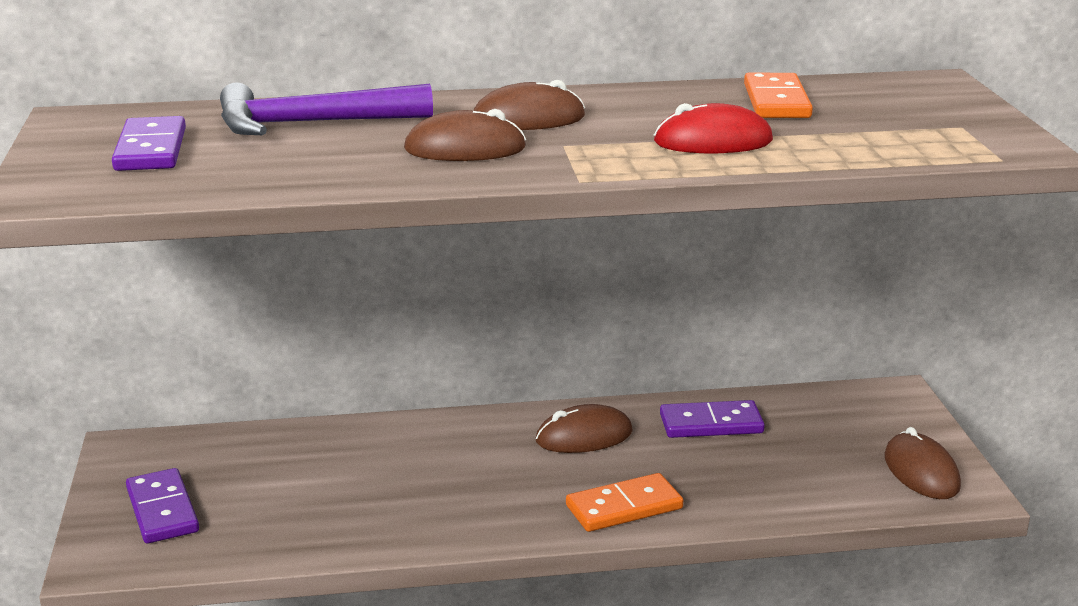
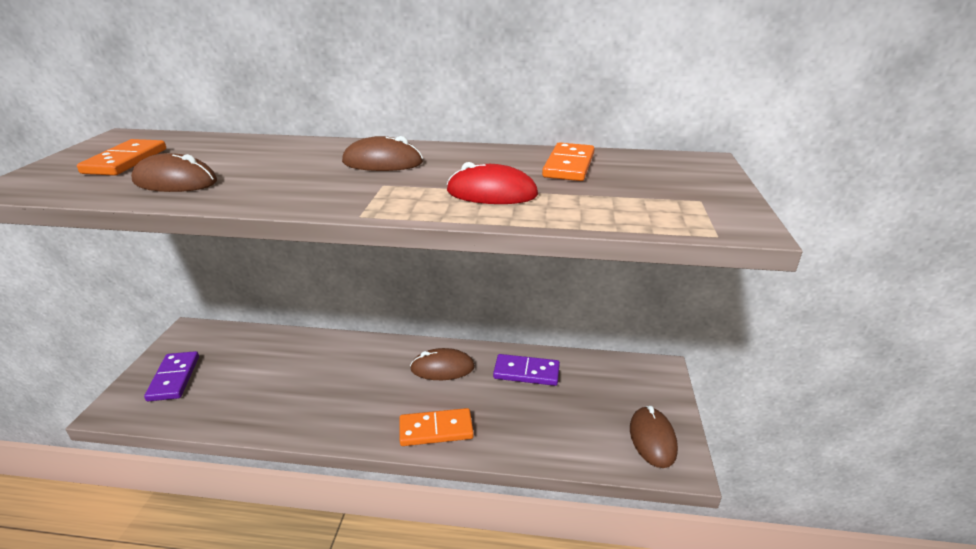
camera: 15 degrees right, 5 degrees up
purple domino [112,116,186,171] -> orange domino [77,139,166,176]
purple hammer [220,82,433,135] -> none
brown mouse [404,109,526,161] -> brown mouse moved to [131,153,217,192]

